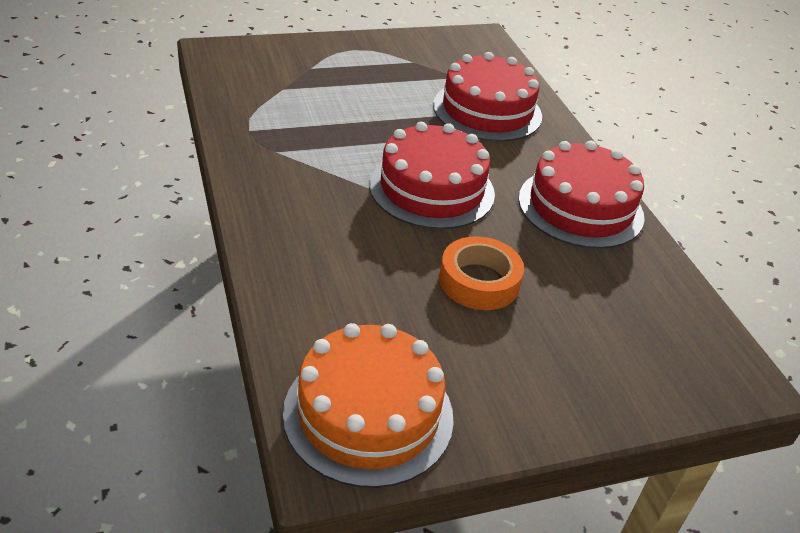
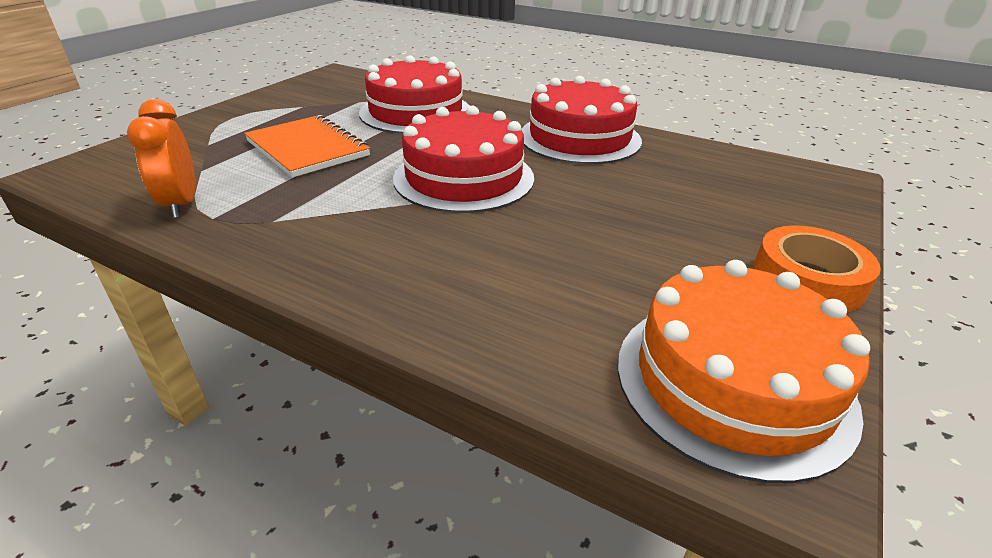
camera: 40 degrees left, 5 degrees down
orange tape [439,236,524,310] -> orange tape moved to [753,225,881,312]
none -> orange clock [127,99,195,218]
none -> orange notebook [244,115,370,178]

